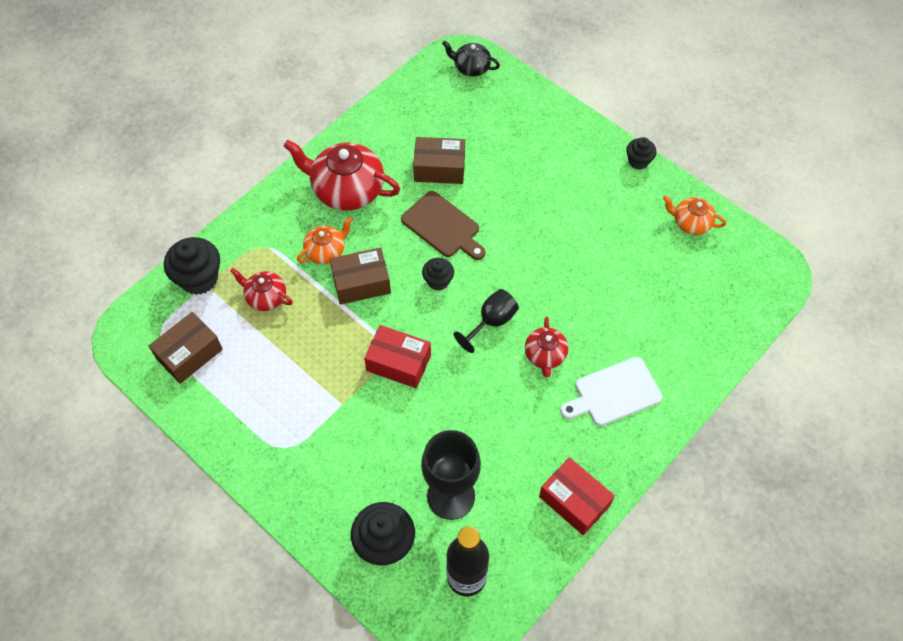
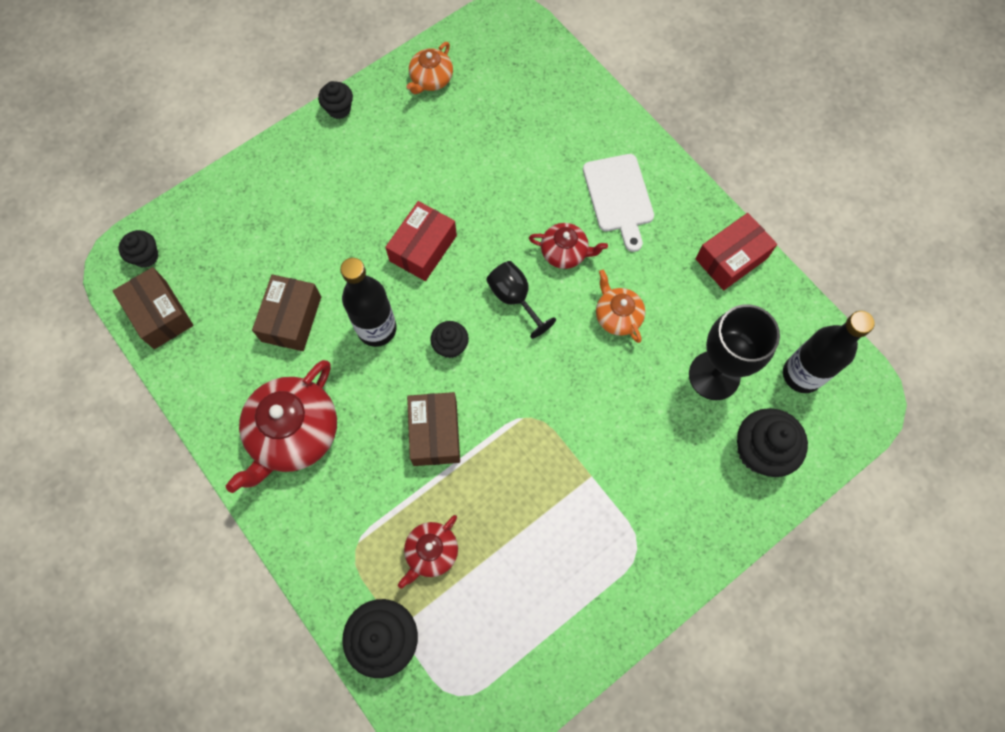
camera: 80 degrees left, 10 degrees up
brown box [149,312,223,384] -> brown box moved to [113,267,194,349]
orange teapot [297,217,353,264] -> orange teapot moved to [596,270,645,343]
red box [364,325,431,388] -> red box moved to [385,201,457,281]
brown cutting board [401,191,486,260] -> black bottle [340,258,397,347]
black teapot [442,40,500,76] -> black cupcake [119,230,158,268]

